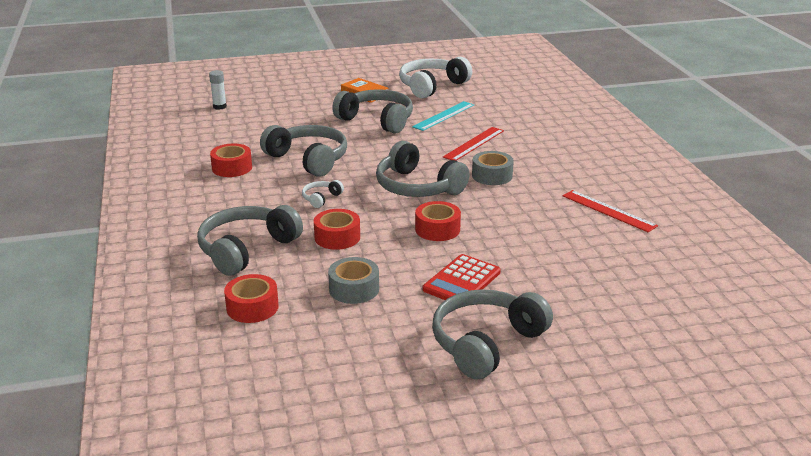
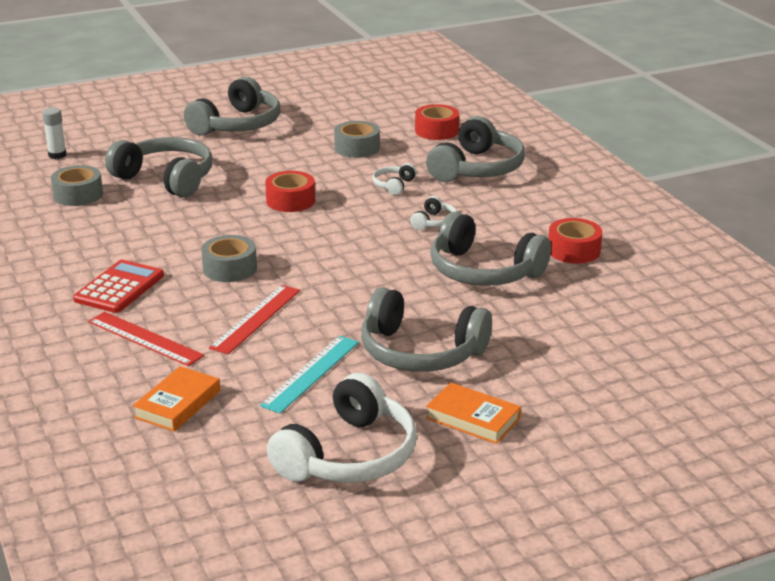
camera: 170 degrees right, 0 degrees up
white glue stick [209,70,227,110] -> white glue stick moved to [42,108,66,159]
red tape [314,209,360,250] -> white headphones [372,163,417,195]
grey headphones [376,141,470,197] -> grey headphones moved to [105,137,213,198]
red calculator [423,254,501,300] -> red calculator moved to [73,260,164,313]
red ruler [563,190,658,232] -> red ruler moved to [88,312,204,366]
none -> grey tape [51,165,103,206]
none -> orange book [133,366,220,432]

